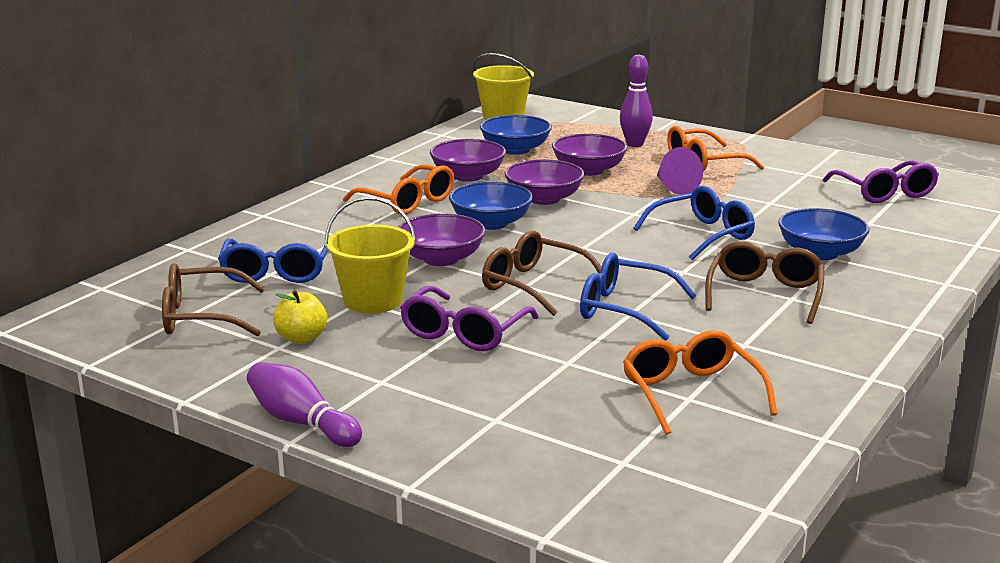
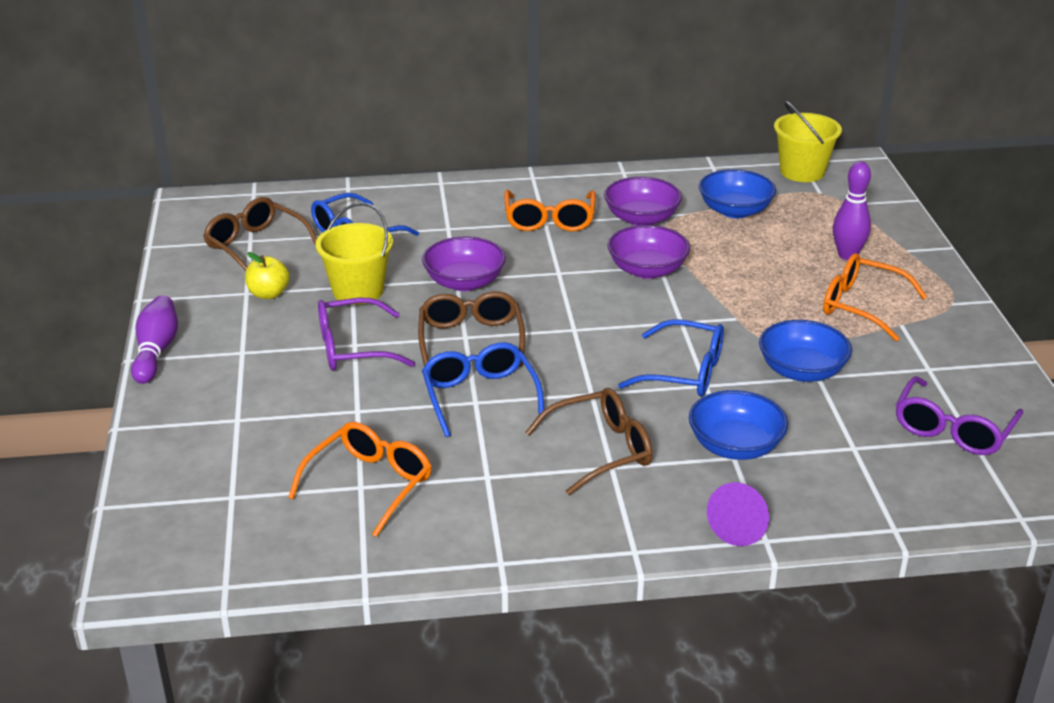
camera: 50 degrees right, 10 degrees up
blue bowl [449,181,533,230] -> blue bowl moved to [759,320,852,382]
purple bowl [552,134,628,176] -> none
purple cone [657,147,703,195] -> purple cone moved to [707,482,769,546]

